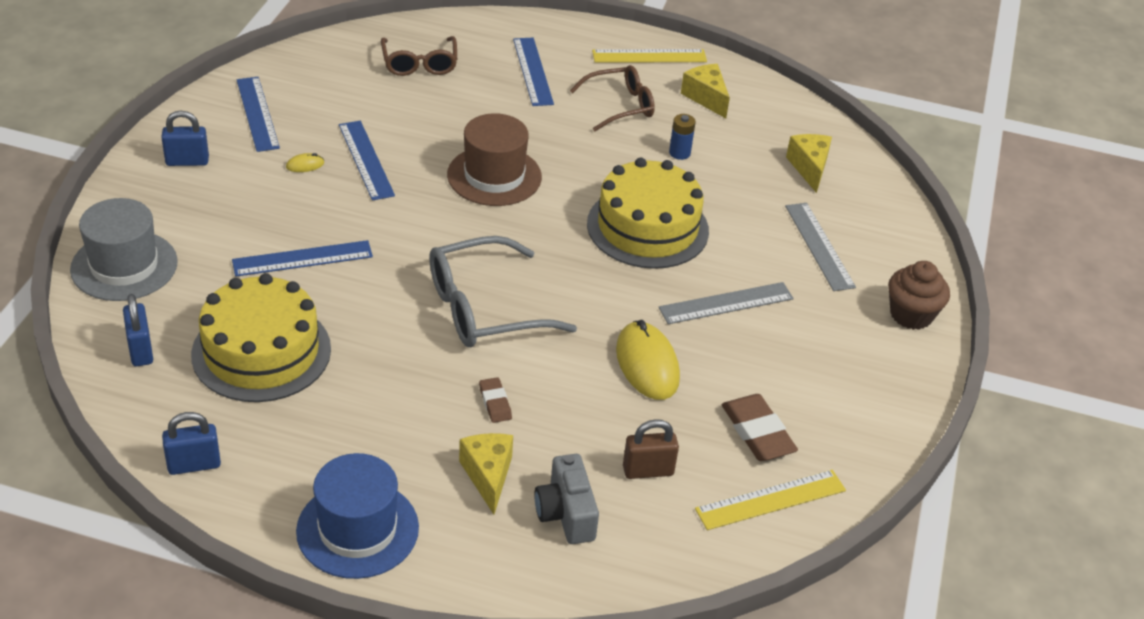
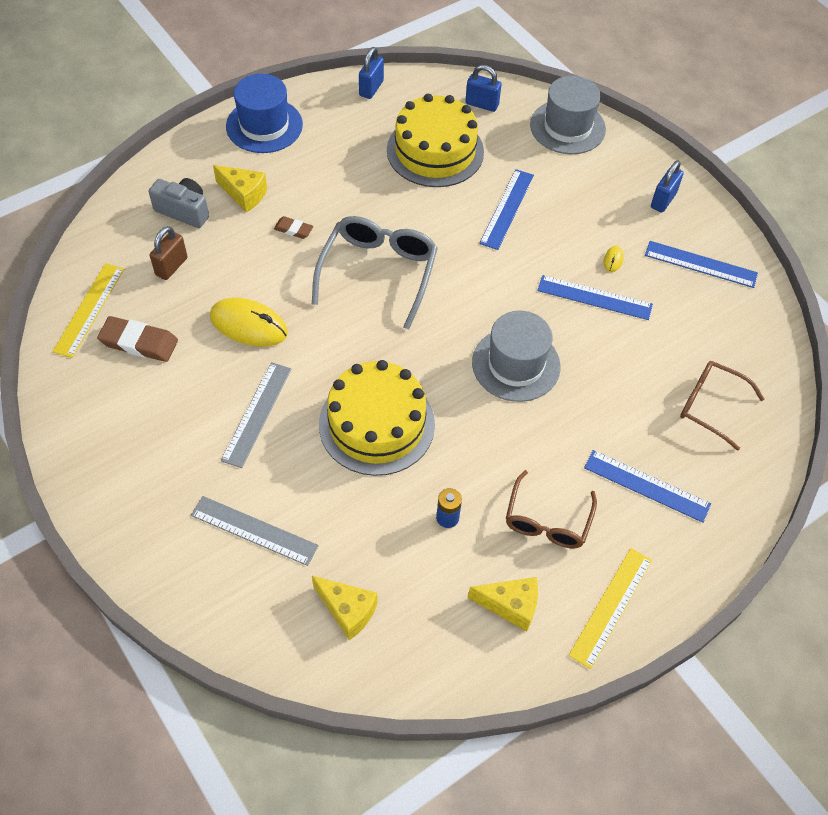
camera: 130 degrees right, 15 degrees up
brown hat [447,113,542,206] -> grey hat [472,311,561,402]
brown cupcake [888,261,950,330] -> none

